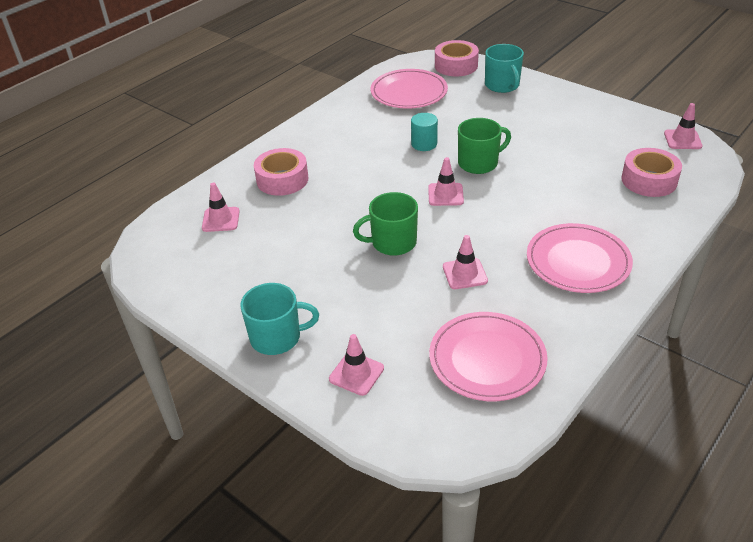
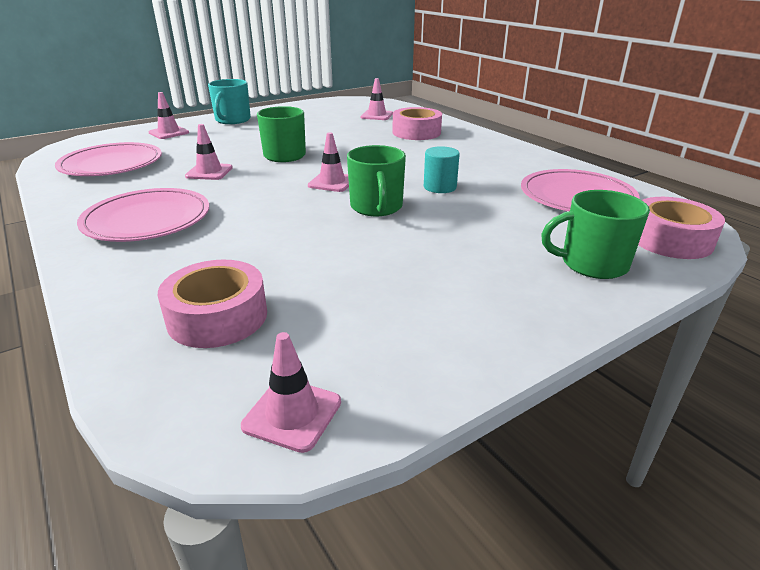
camera: 105 degrees right, 10 degrees down
turquoise mug [485,44,524,93] -> green mug [541,190,650,279]

